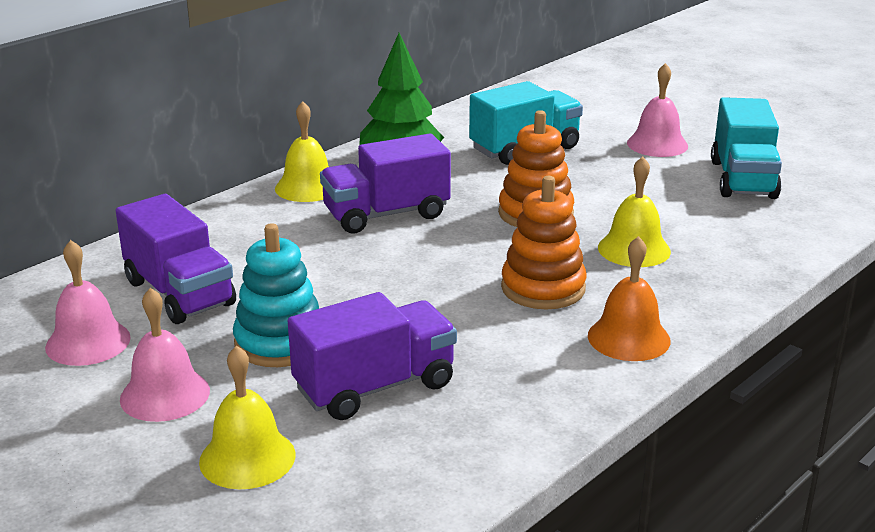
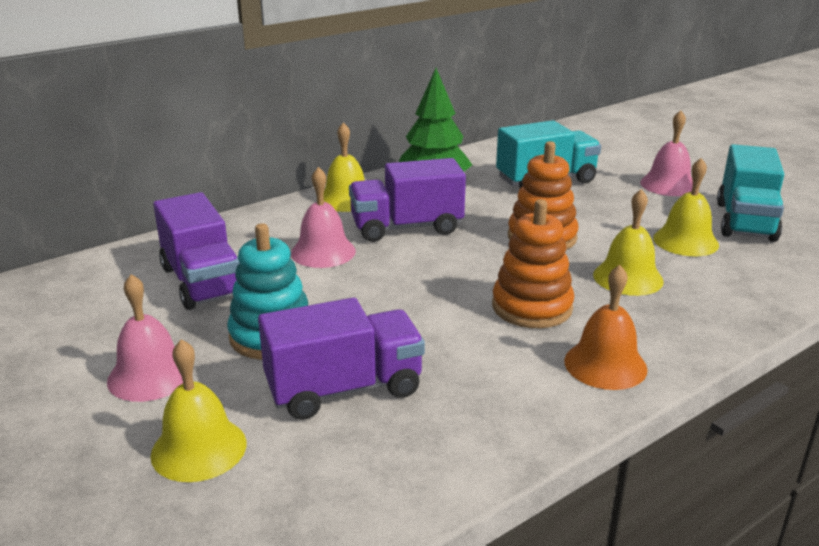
camera: 10 degrees right, 0 degrees up
pink bell [45,240,131,366] -> pink bell moved to [291,167,356,268]
none -> yellow bell [653,158,719,256]

